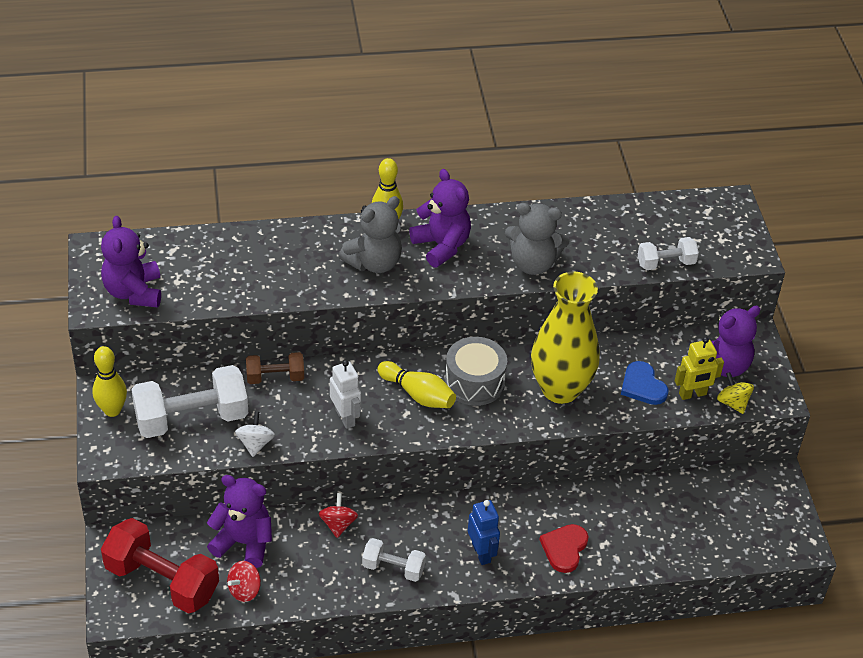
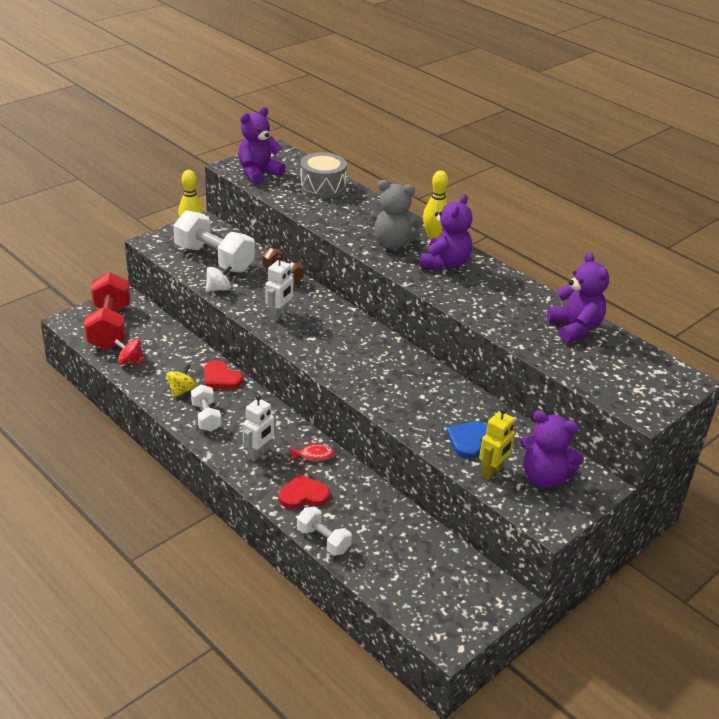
camera: 55 degrees right, 10 degrees down
purple teddy bear [207,475,272,568] -> purple teddy bear moved to [547,252,609,343]
red spinning top [319,493,358,538] -> red heart [204,360,243,389]
yellow bowling pin [377,361,456,408] -> none
grey drum [445,337,507,406] -> grey drum moved to [300,152,347,198]
blue robot [468,500,500,565] -> white robot [243,395,276,461]
grey teddy bear [505,203,570,275] -> none
yellow vase [531,272,600,404] -> none
white dumbbell [638,237,699,270] -> white dumbbell moved to [297,507,352,556]
yellow robot [675,337,724,400] -> yellow robot turned 90 degrees counterclockwise [479,408,515,480]
yellow spinning top [717,372,754,414] -> yellow spinning top moved to [166,364,197,398]
none -> red fish [289,443,335,461]

